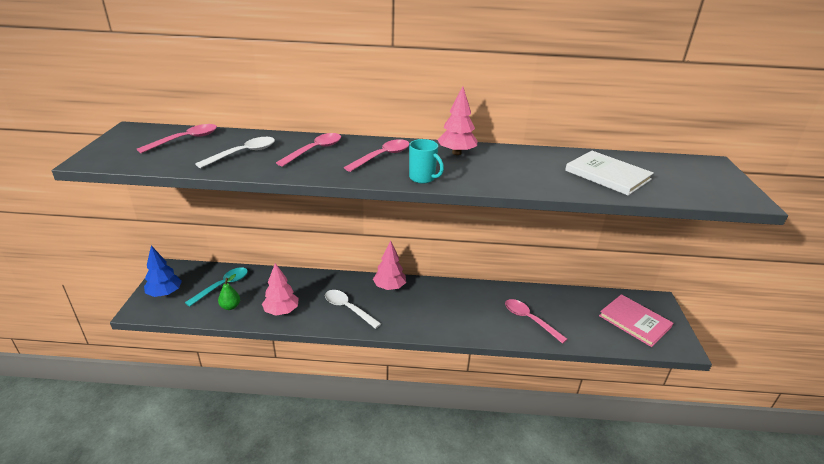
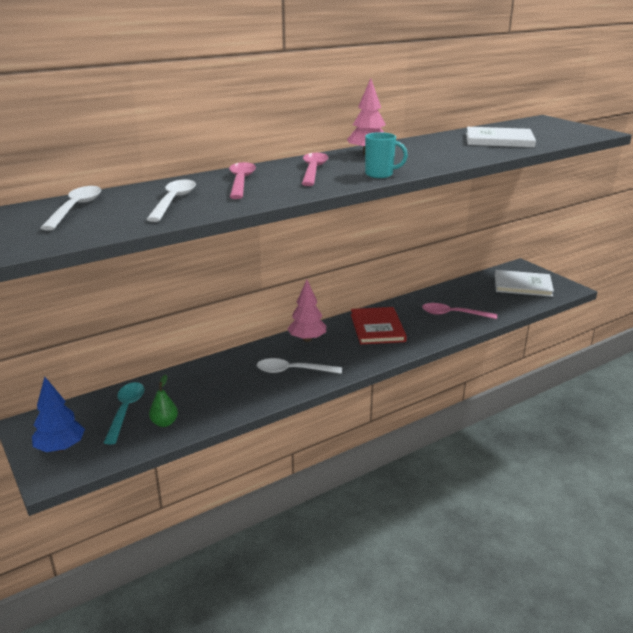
camera: 35 degrees left, 5 degrees down
pink spoon [137,124,217,153] -> white spoon [40,186,101,231]
pink tree [262,263,299,316] -> none
pink book [599,294,673,347] -> white book [495,270,554,297]
none -> red book [351,307,407,344]

